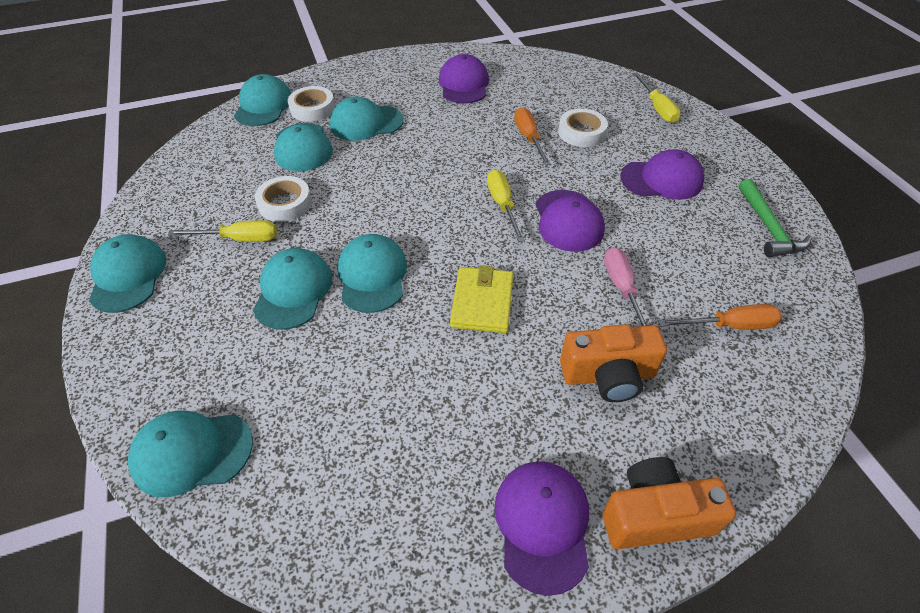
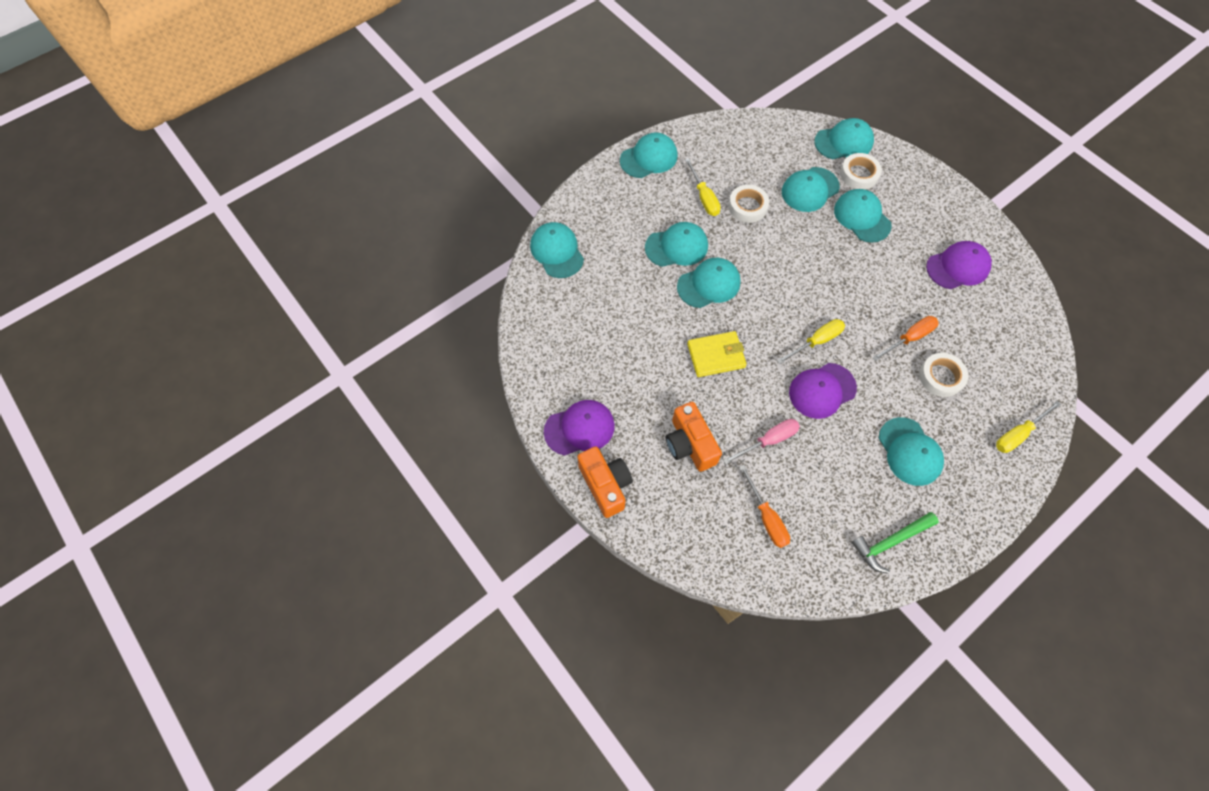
camera: 70 degrees right, 15 degrees up
purple cap [620,149,705,200] -> turquoise cap [879,417,944,486]

